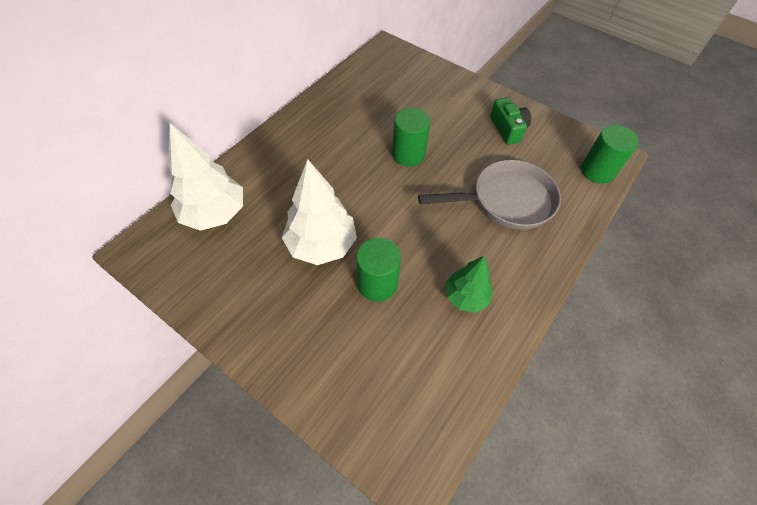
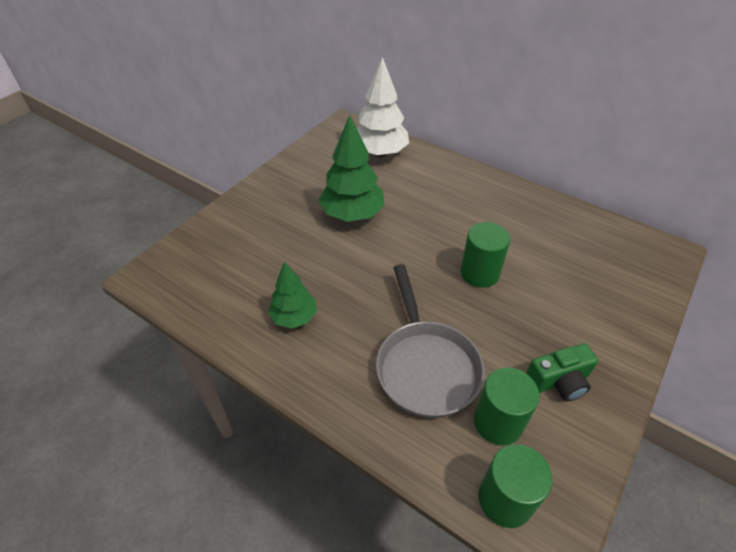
camera: 90 degrees right, 10 degrees down
white tree [282,159,357,265] -> green tree [319,115,385,222]
green cylinder [356,238,401,302] -> green cylinder moved to [474,367,540,445]

